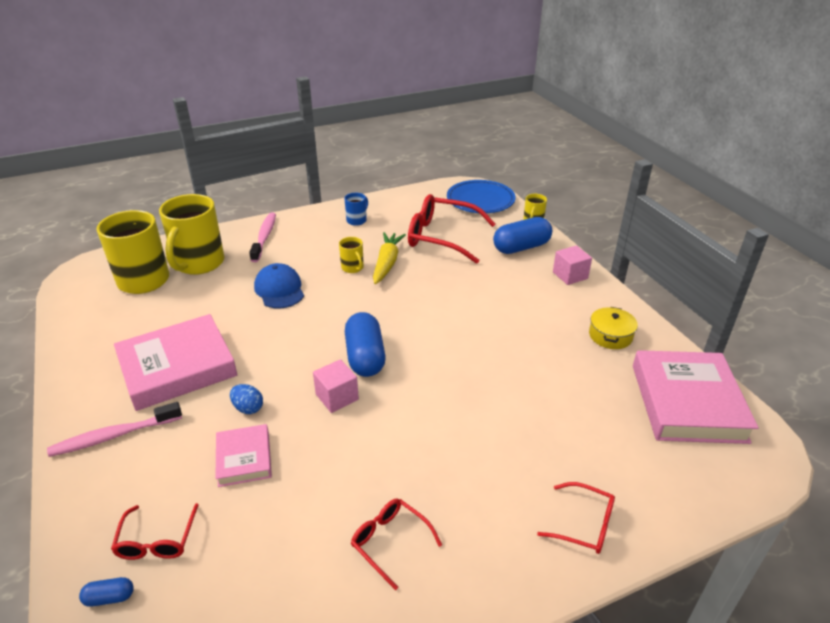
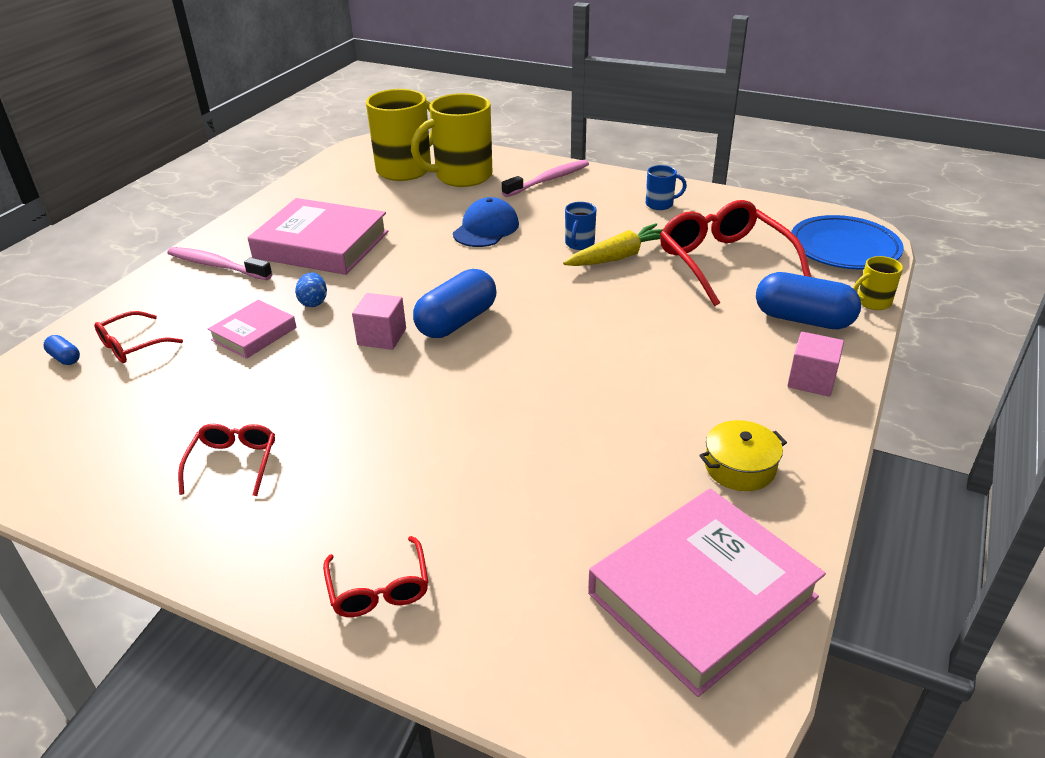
camera: 50 degrees right, 0 degrees up
yellow mug [339,237,364,273] -> blue mug [565,202,596,250]

